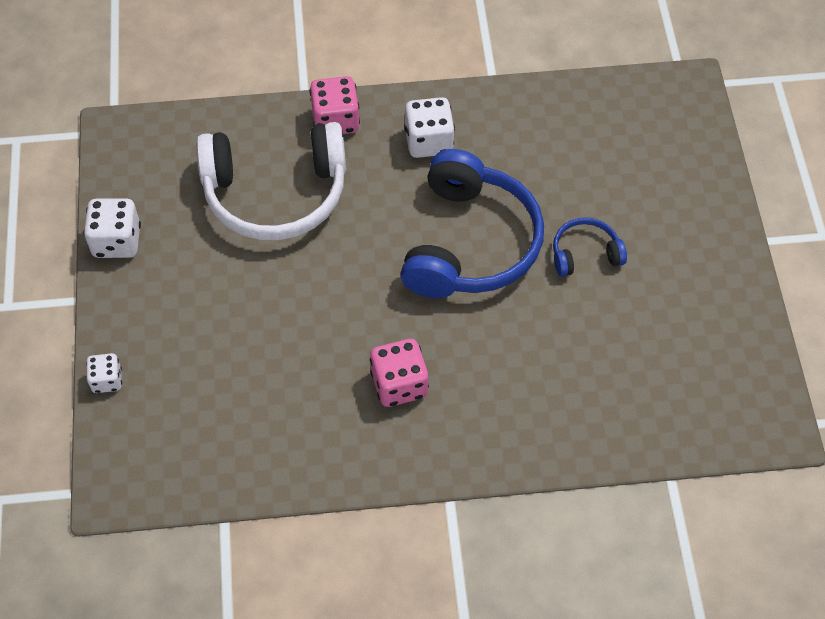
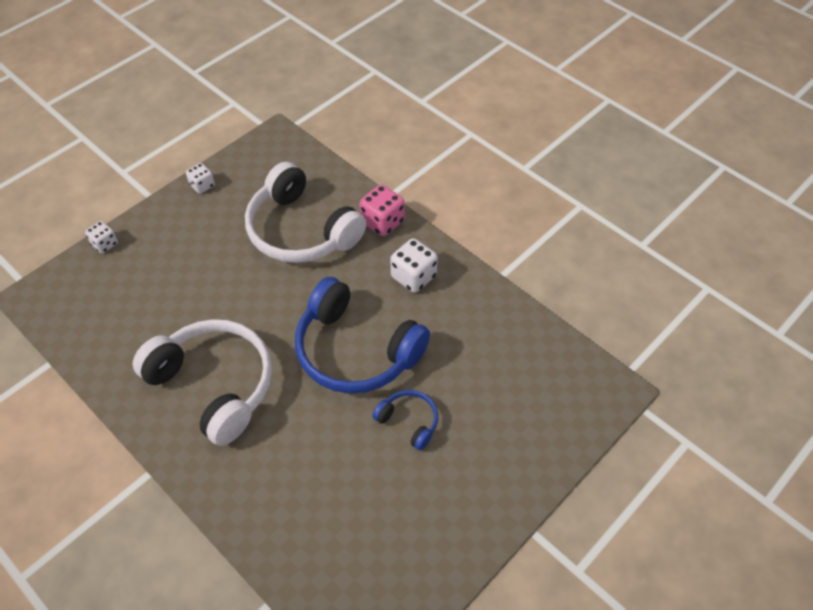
camera: 50 degrees right, 5 degrees down
white dice [84,198,141,258] -> white dice [186,163,215,194], size x0.62
pink dice [370,339,429,407] -> white headphones [133,319,272,446]
blue headphones [401,149,544,298] -> blue headphones turned 60 degrees clockwise [295,277,430,394]

